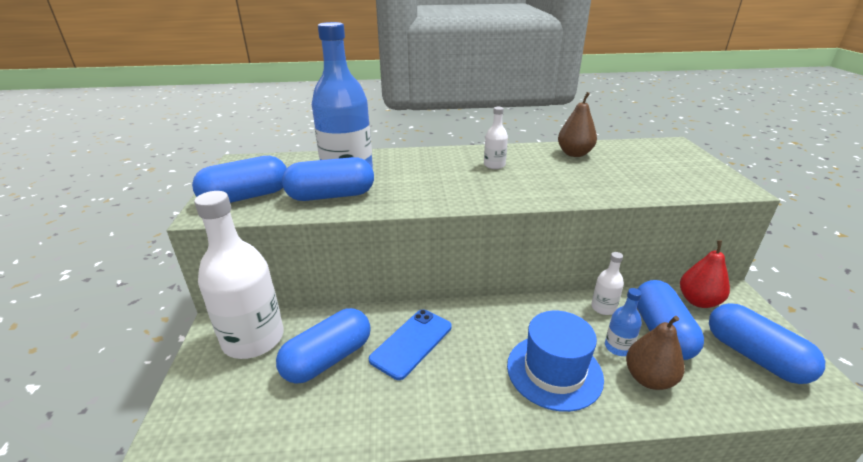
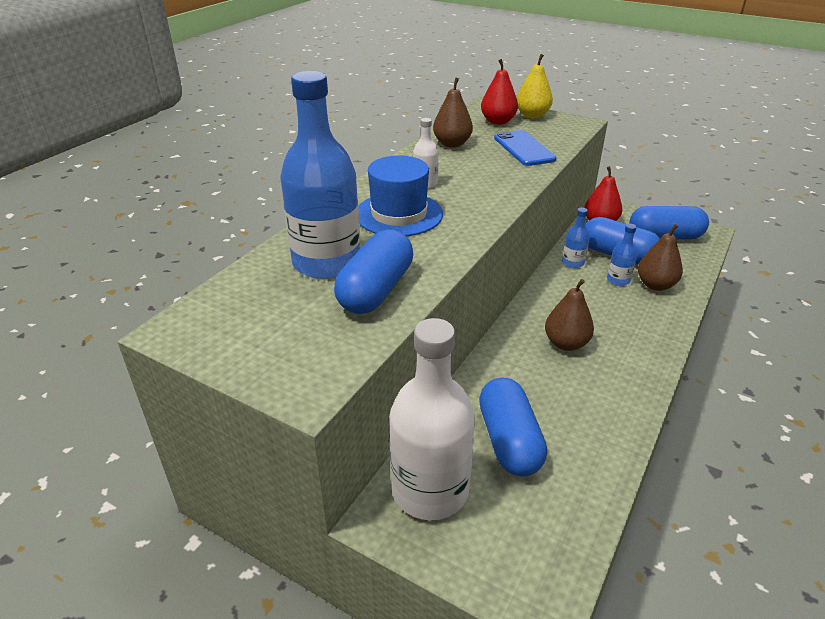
camera: 55 degrees left, 5 degrees up
blue capsule [192,156,287,203] -> none
blue phone [369,309,452,380] -> blue phone moved to [494,130,557,166]
blue hat [507,311,604,412] -> blue hat moved to [358,155,443,236]
white bottle [591,252,624,315] -> blue bottle [562,208,590,268]
none -> red pear [481,59,518,125]
none -> yellow pear [516,54,553,118]
none -> brown pear [545,279,594,351]

